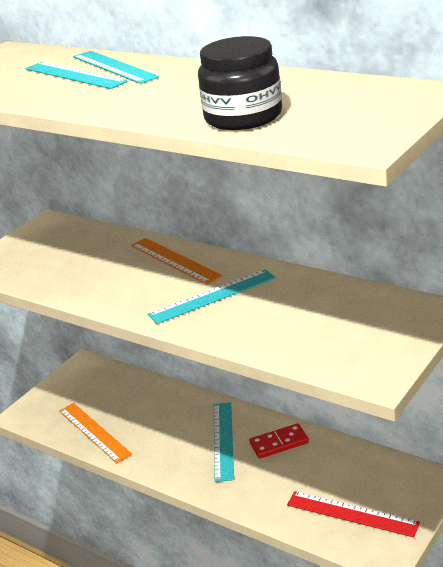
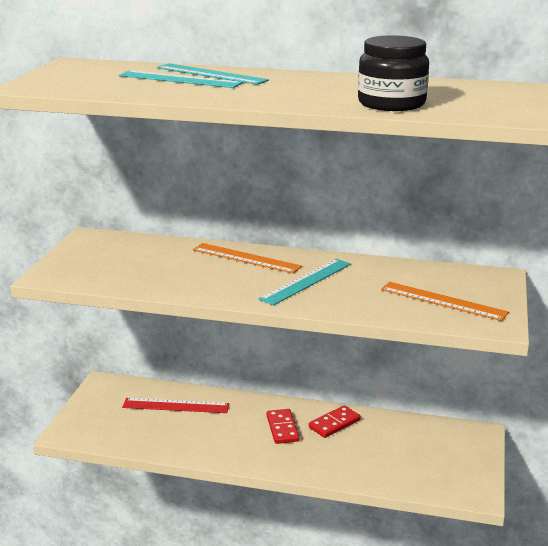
camera: 25 degrees left, 5 degrees down
orange ruler [59,403,132,463] -> orange ruler moved to [381,282,509,321]
turquoise ruler [214,402,234,482] -> red domino [267,409,300,444]
red ruler [287,491,420,538] -> red ruler moved to [122,398,229,413]

